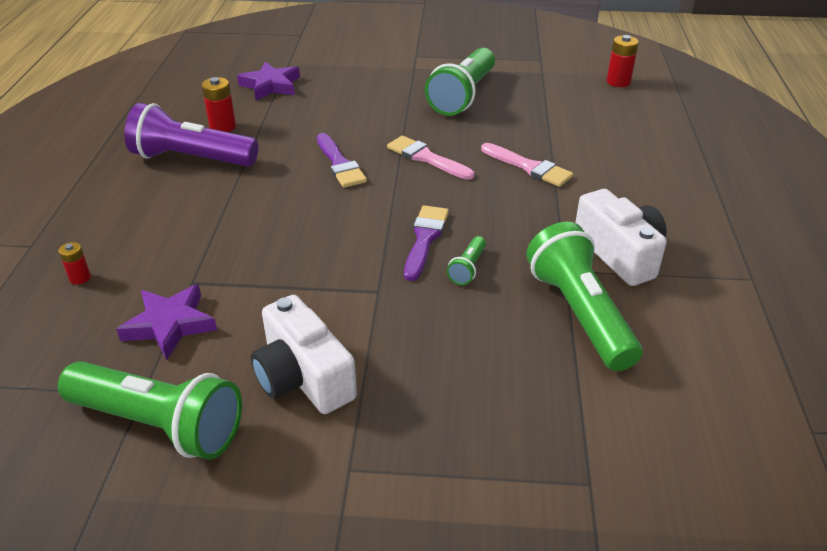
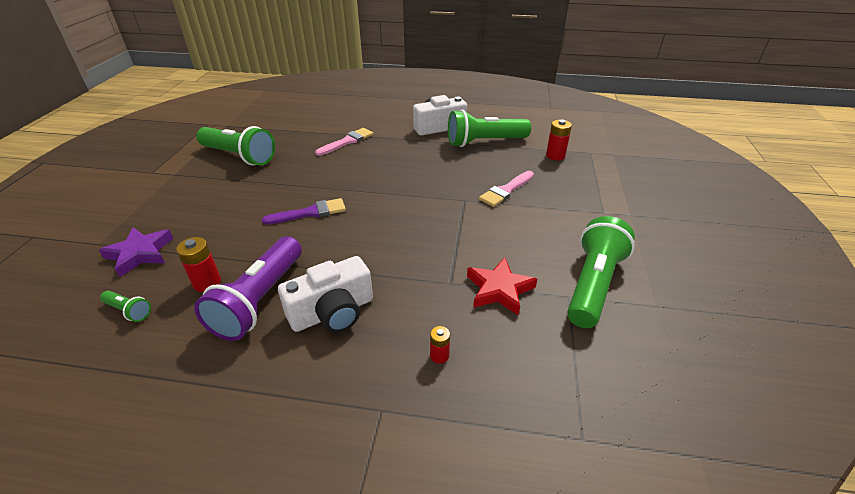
camera: 85 degrees left, 0 degrees up
purple star [116,284,217,360] -> red star [467,257,537,316]
white camera [251,295,357,414] -> white camera moved to [278,256,373,333]
pink brush [387,136,474,180] -> pink brush moved to [479,171,534,207]
purple brush [404,205,449,281] -> none
green flashlight [447,236,486,285] -> green flashlight moved to [100,291,151,322]
red battery [607,35,639,87] -> red battery moved to [546,119,572,161]

